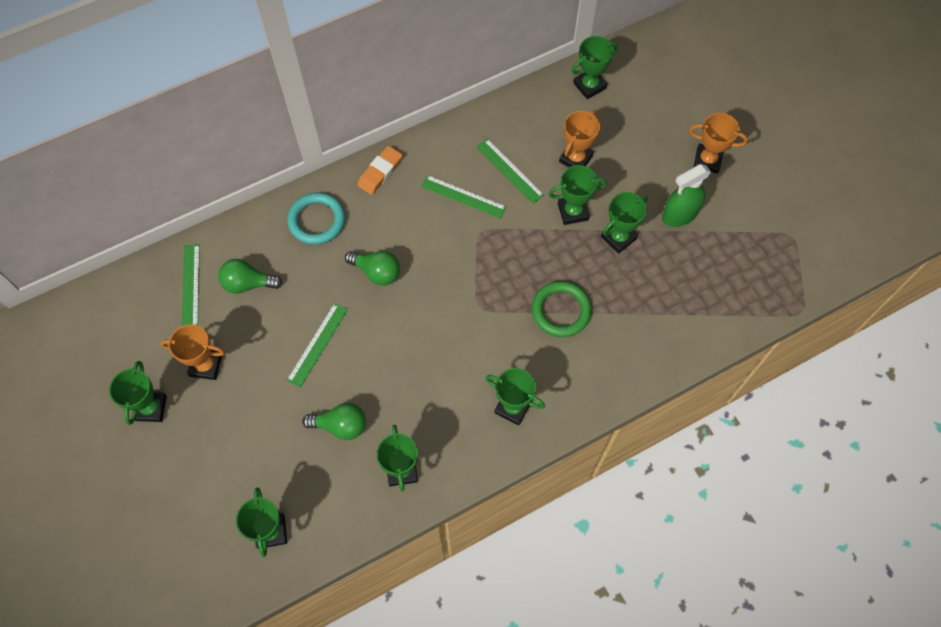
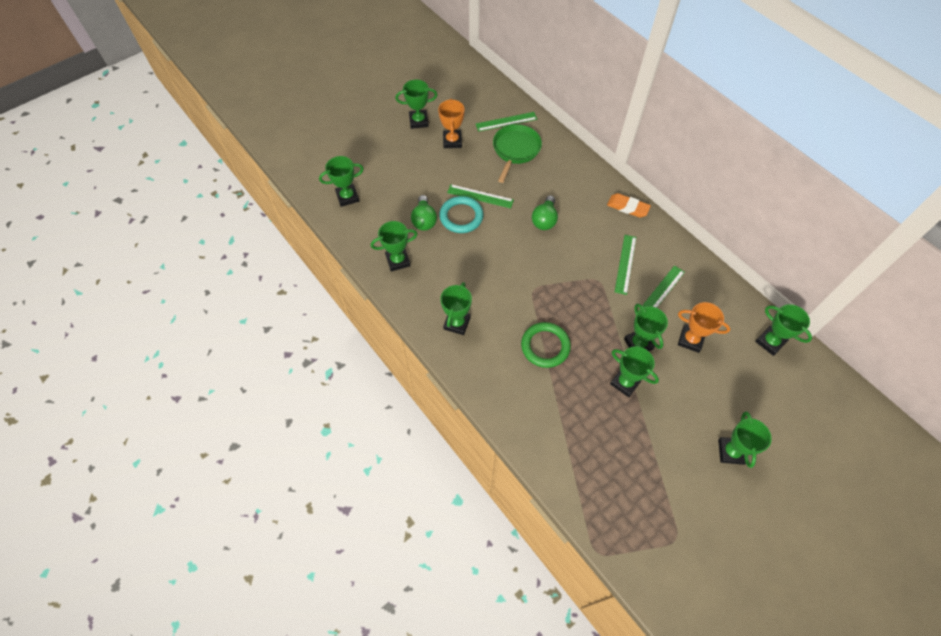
camera: 80 degrees right, 5 degrees down
green light bulb [218,259,282,294] -> green pan [493,124,542,183]
turquoise ring [287,192,345,245] -> turquoise ring moved to [439,196,483,233]
green spray bottle [662,164,711,227] -> none
orange trophy [689,113,748,174] -> green trophy [718,411,772,468]

